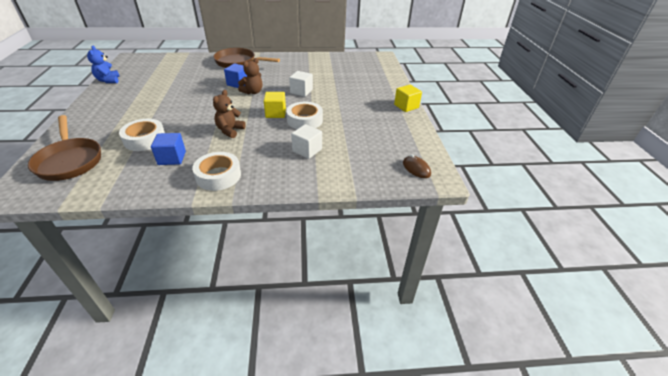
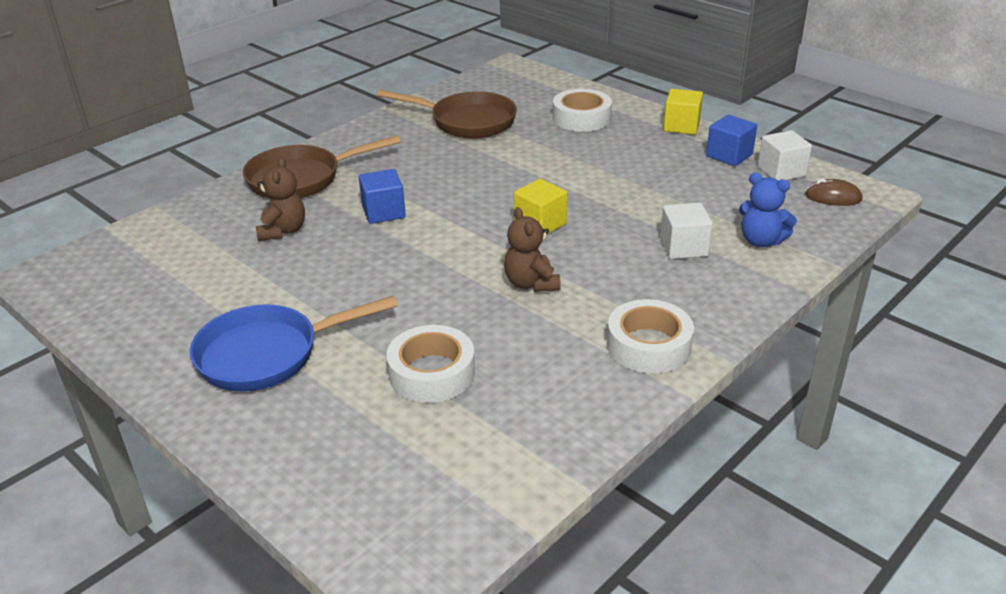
camera: 40 degrees left, 5 degrees down
brown pan [28,115,101,181] -> brown pan moved to [377,89,517,138]
blue teddy bear [87,46,120,83] -> blue teddy bear moved to [739,173,797,247]
blue cube [151,133,186,165] -> blue cube moved to [706,115,757,166]
brown teddy bear [238,58,263,94] -> brown teddy bear moved to [256,157,305,241]
white tape [286,102,323,129] -> white tape moved to [553,89,612,132]
white cube [289,71,313,97] -> white cube moved to [758,130,812,180]
none -> blue pan [190,296,398,392]

